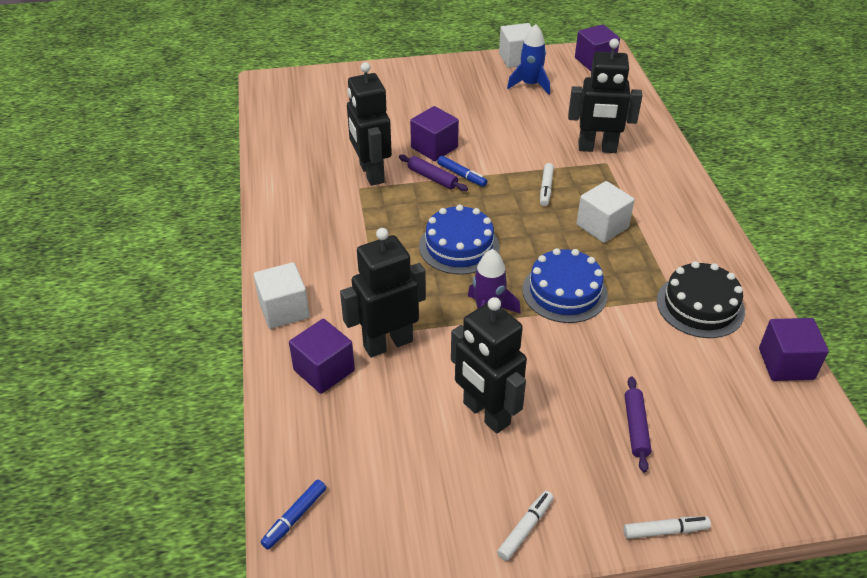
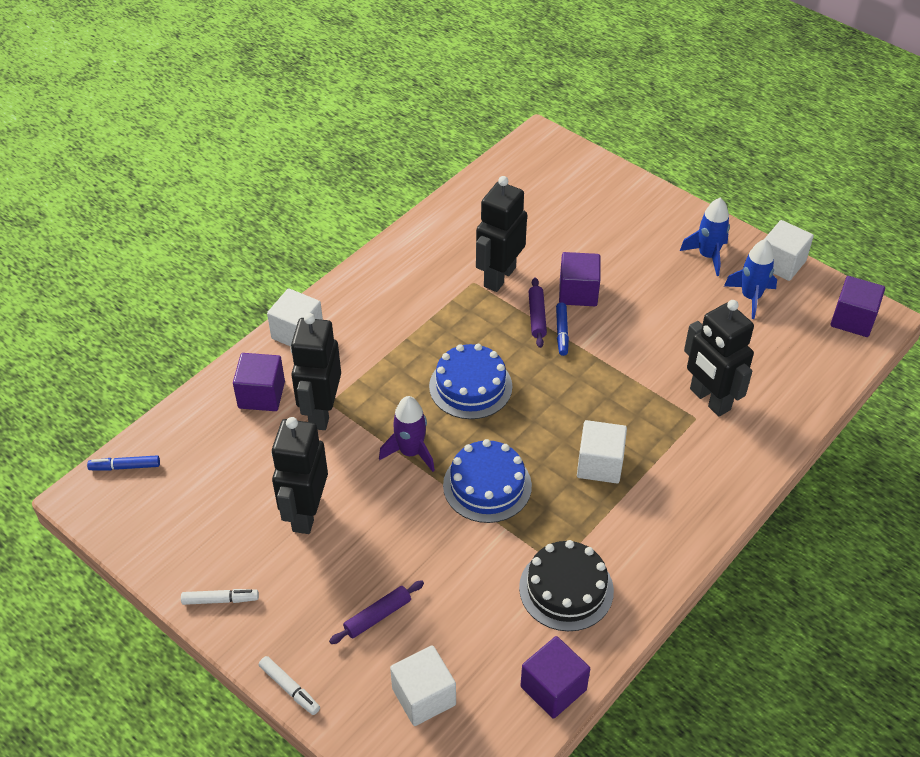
camera: 50 degrees right, 5 degrees up
black robot [340,228,426,358] -> black robot turned 105 degrees counterclockwise [290,313,341,430]
white marker [540,163,554,206] -> none
none -> white cube [390,645,456,726]
none -> blue rocket [680,198,730,276]

